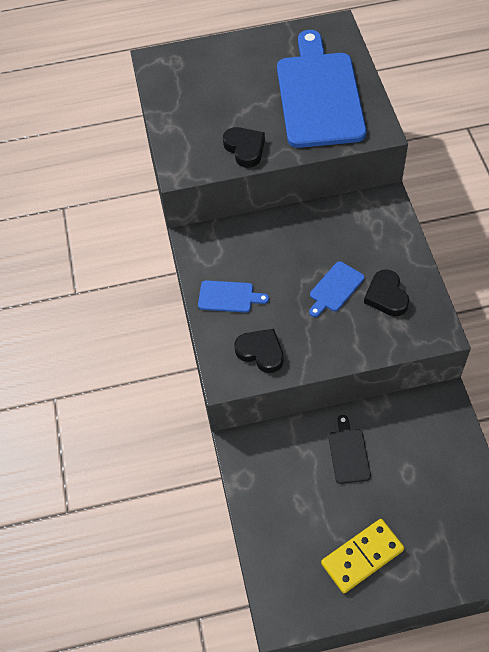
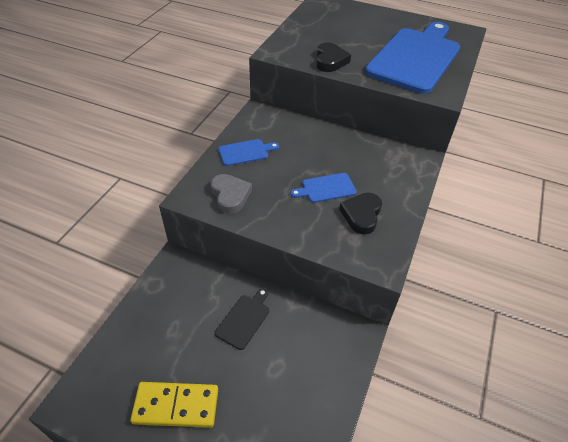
camera: 30 degrees right, 10 degrees down
blue cutting board [198,280,269,313] -> blue cutting board turned 60 degrees counterclockwise [218,139,279,166]
black heart [235,329,283,373] -> grey heart [211,174,252,214]

